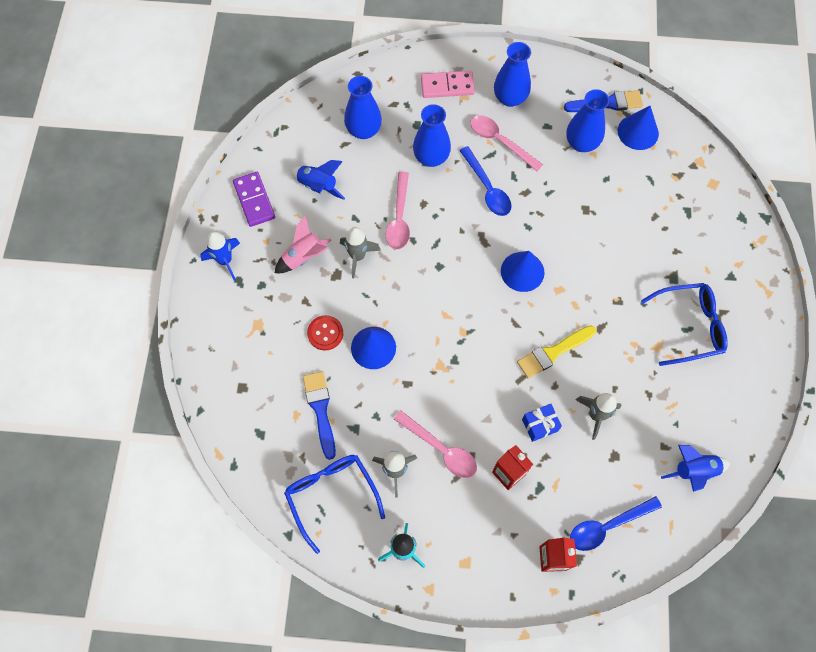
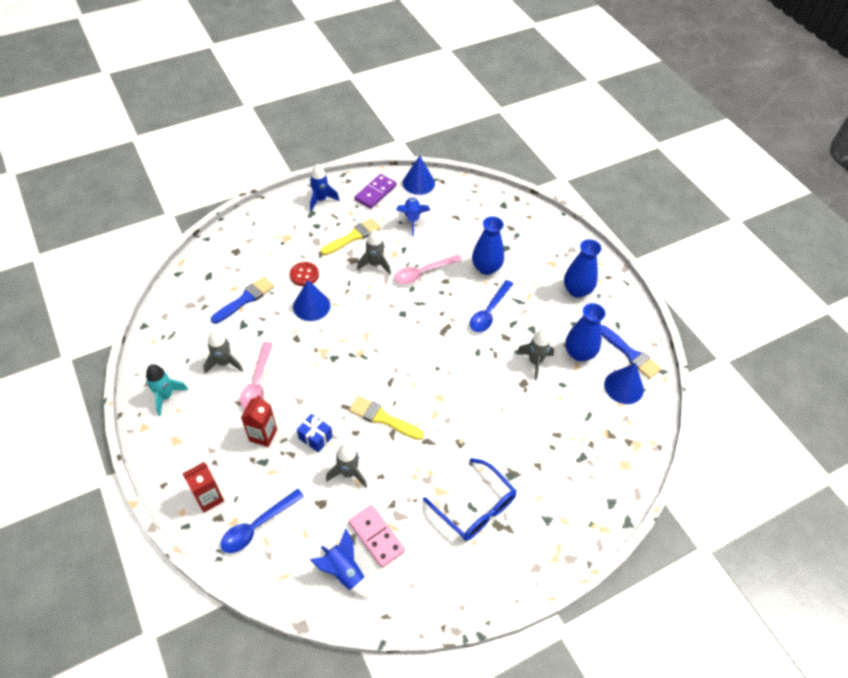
camera: 55 degrees right, 15 degrees down
pink rocket [275,215,332,273] -> yellow brush [321,218,381,255]
blue glasses [284,455,385,554] -> none
blue vase [344,76,382,139] -> none
pink domino [421,71,475,98] -> pink domino moved to [349,505,405,568]
pink spoon [470,115,543,171] -> none
blue cone [501,251,544,292] -> blue cone moved to [403,156,435,195]
blue spoon [570,496,662,551] -> blue spoon turned 75 degrees counterclockwise [220,489,304,553]
none -> grey rocket [517,330,554,380]

